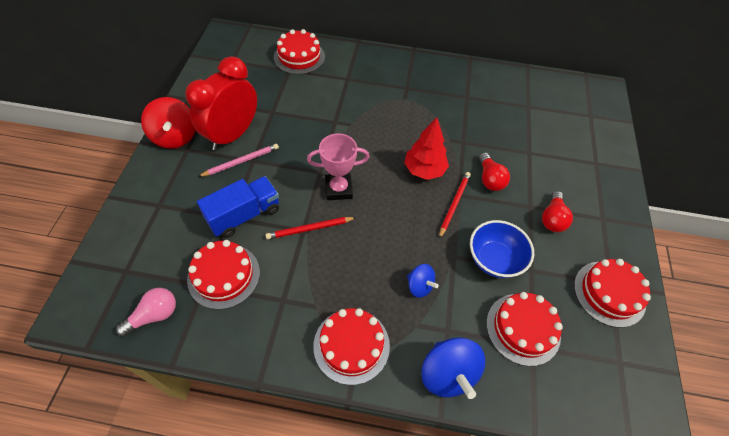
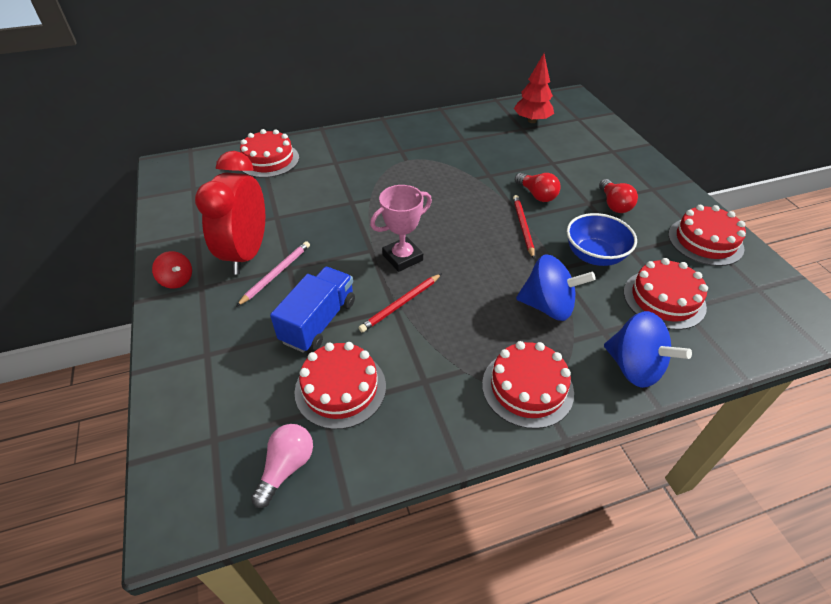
camera: 25 degrees left, 10 degrees down
red spinning top [141,97,195,149] -> red spinning top [152,251,192,289], size x0.58
red tree [404,118,449,180] -> red tree moved to [514,53,554,123]
blue spinning top [407,264,439,298] -> blue spinning top [516,254,596,321], size x1.73

